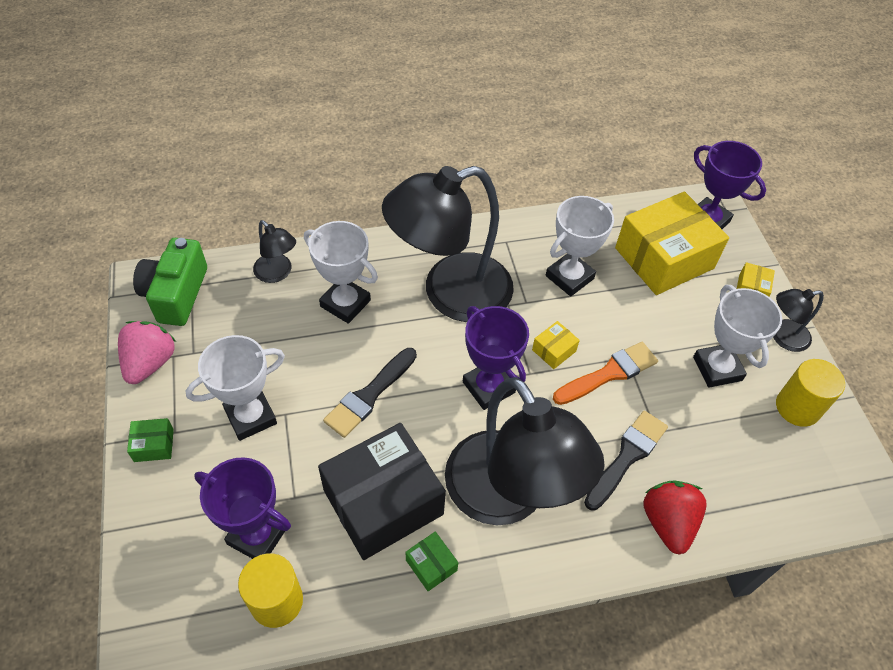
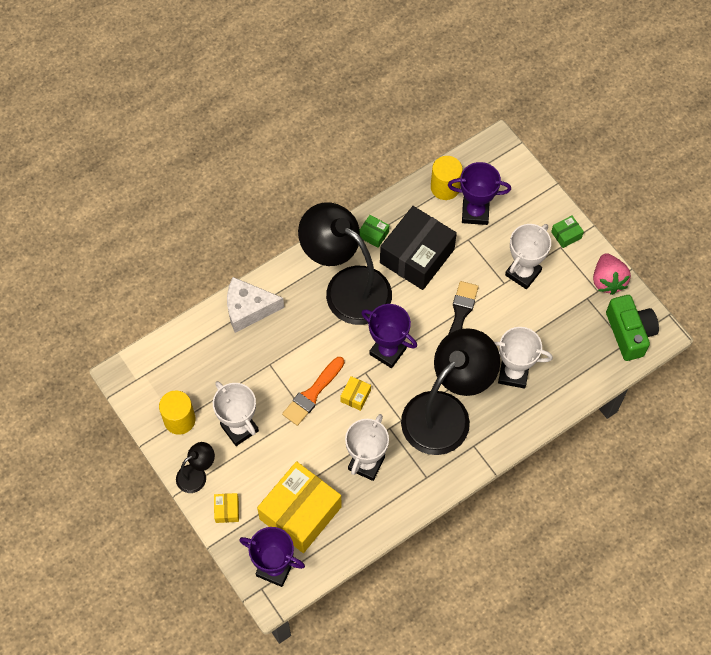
camera: 160 degrees right, 10 degrees up
black lamp [253,220,296,283] -> none
black brush [584,411,668,510] -> none
red strawberry [643,480,707,555] -> white cheese [227,277,284,333]

